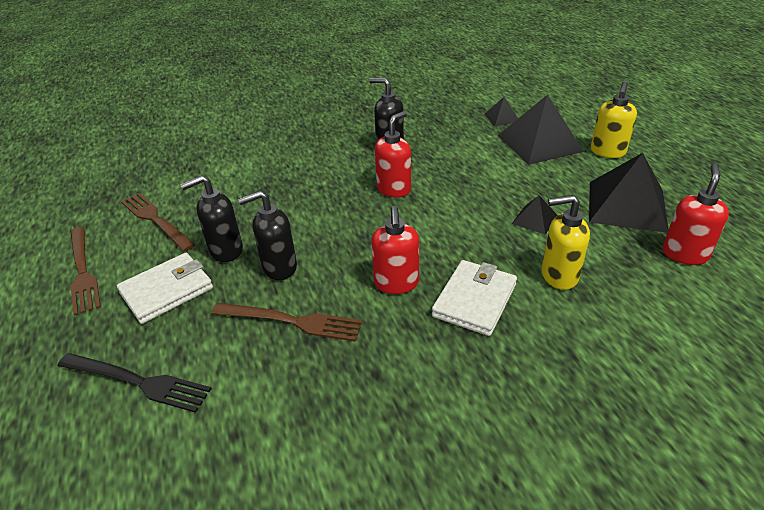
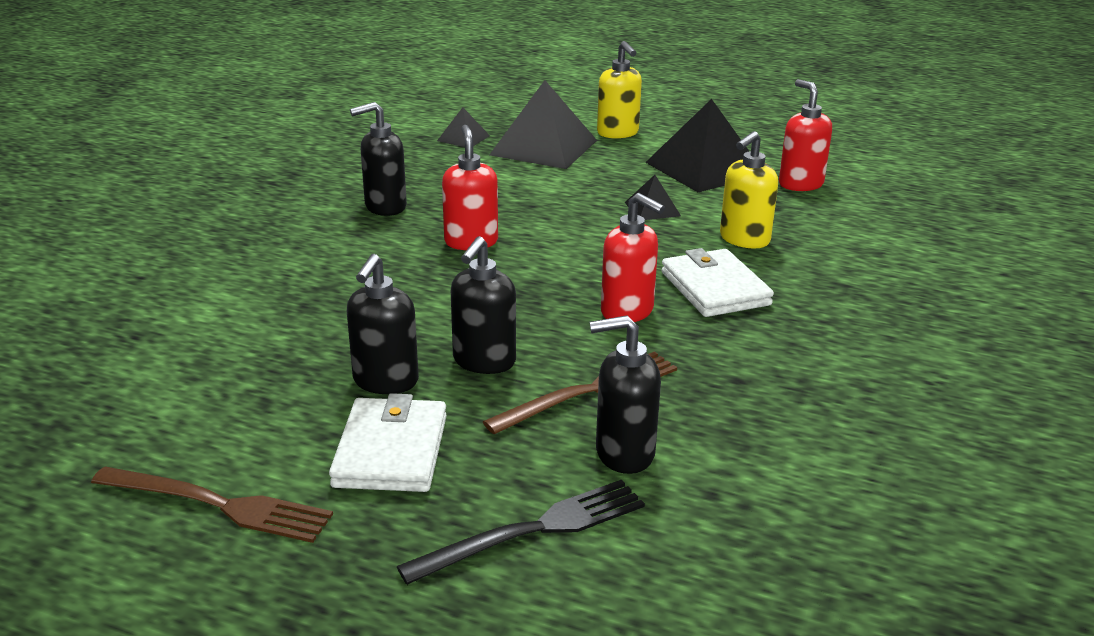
camera: 50 degrees left, 10 degrees down
brown fork [121,193,195,252] -> none
none -> black soap dispenser [590,316,661,474]

